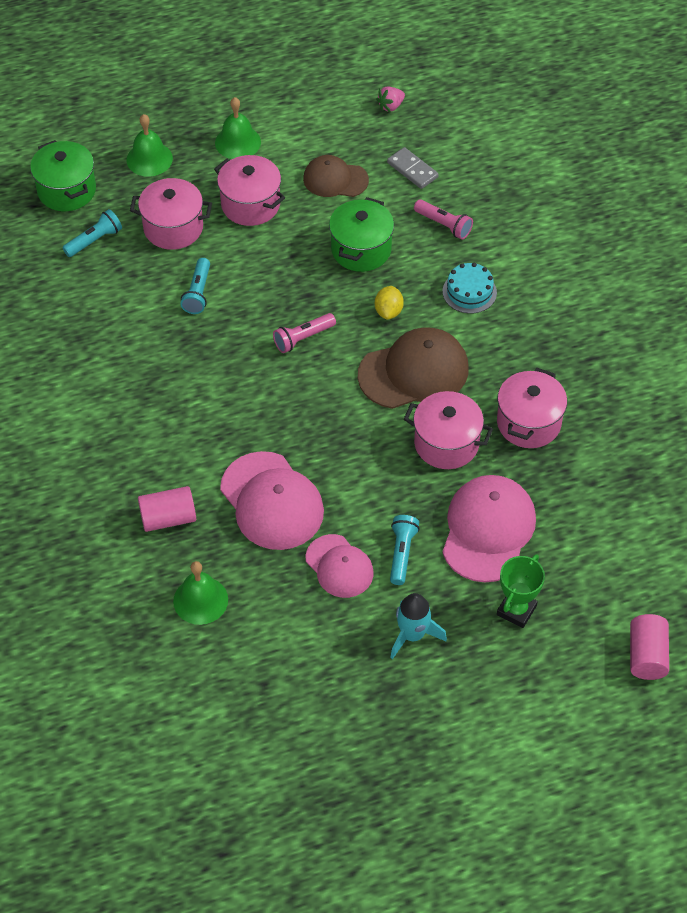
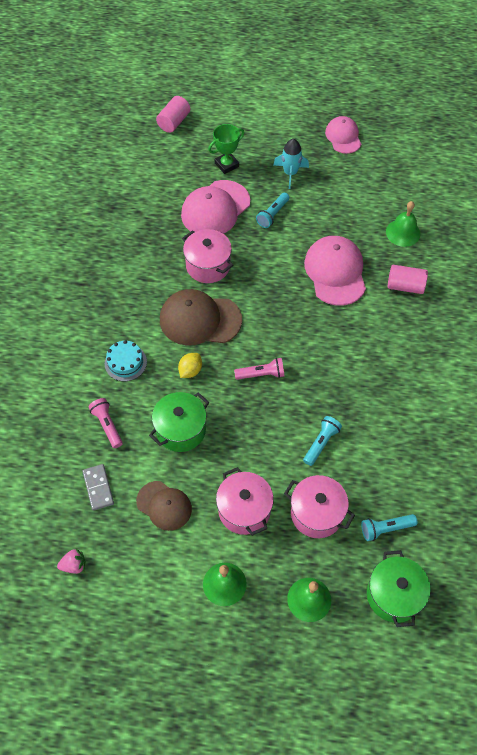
camera: 155 degrees left, 5 degrees up
pink cap [306,534,373,598] -> pink cap moved to [325,116,361,154]
pink pot [497,368,567,448] -> none

